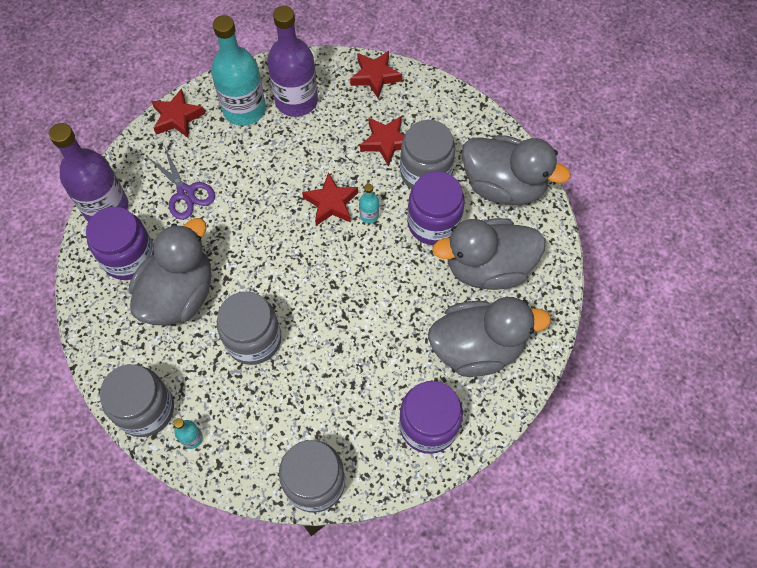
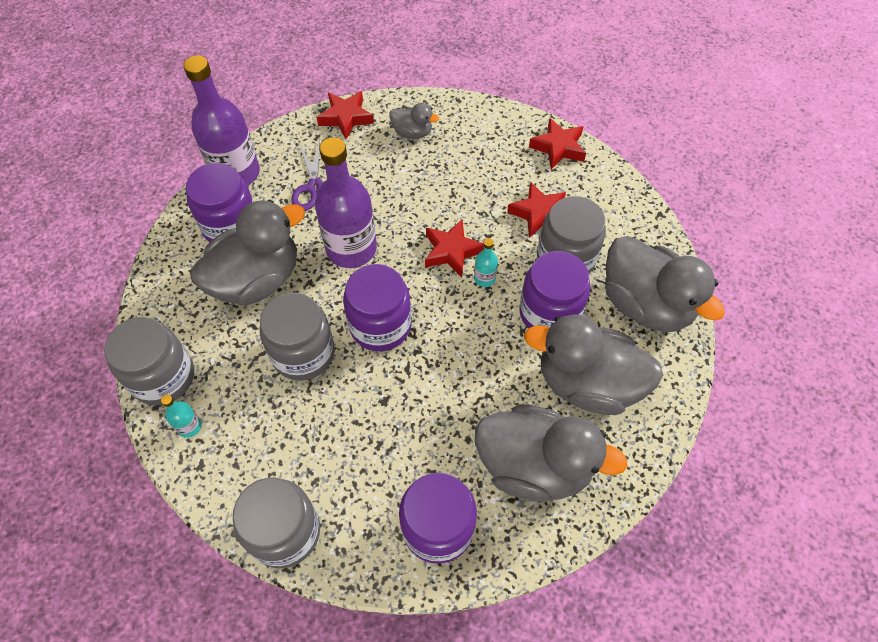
camera: 25 degrees right, 5 degrees down
turquoise bottle [211,15,266,126] -> grey duck [389,103,439,139]
purple bottle [267,6,318,117] -> purple bottle moved to [315,137,377,268]
none -> purple jar [343,264,412,351]

